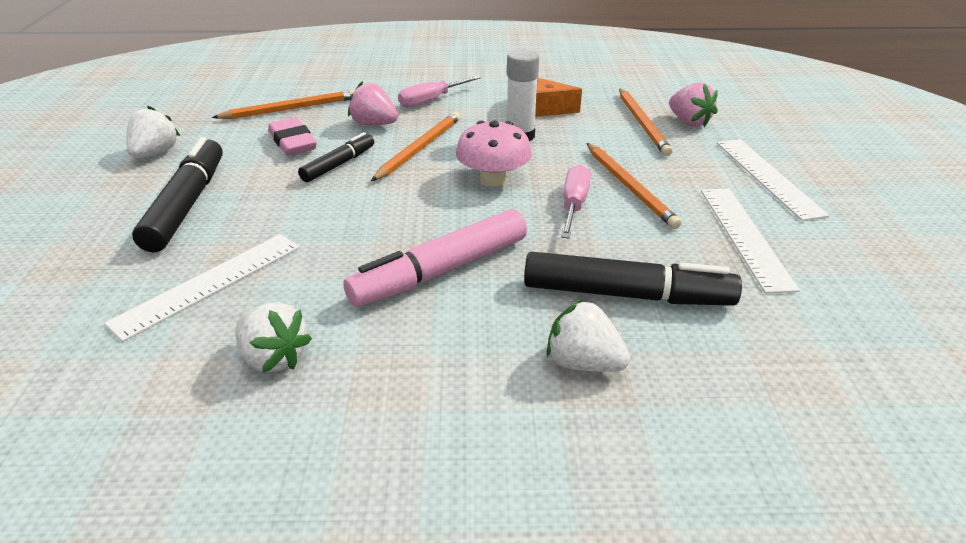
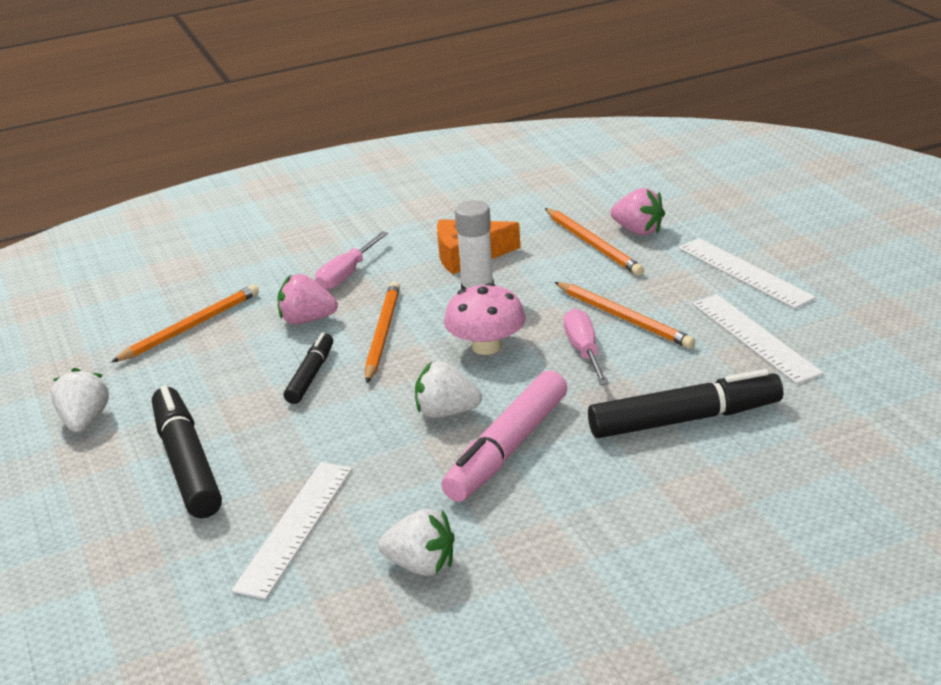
camera: 20 degrees left, 5 degrees down
pink eraser [268,118,317,156] -> none
white strawberry [547,299,630,372] -> white strawberry moved to [415,361,482,418]

